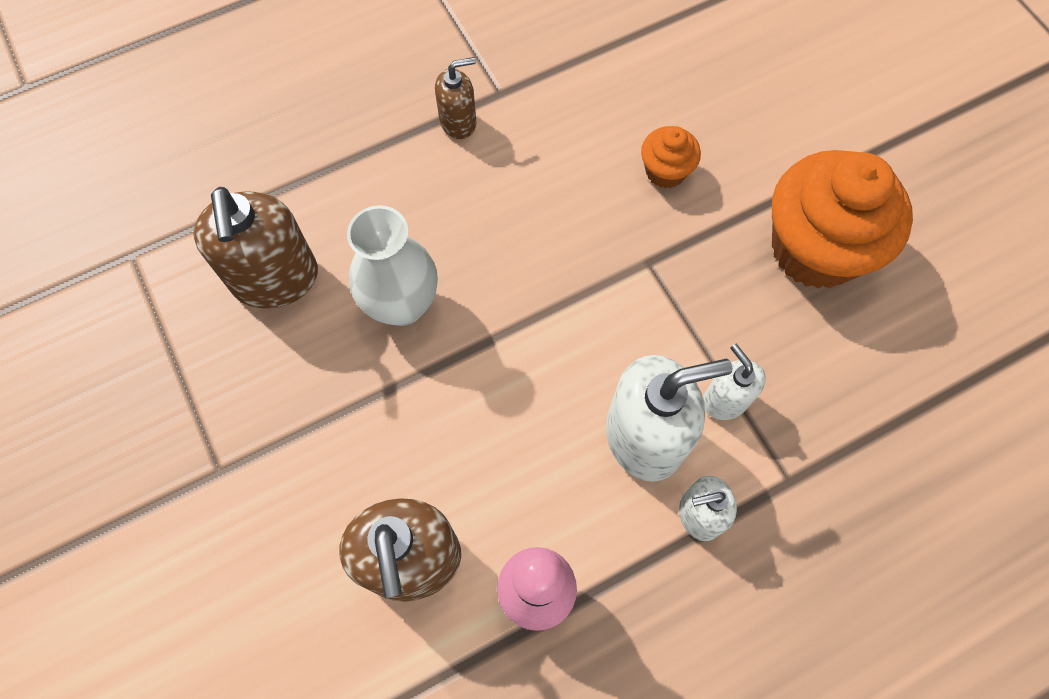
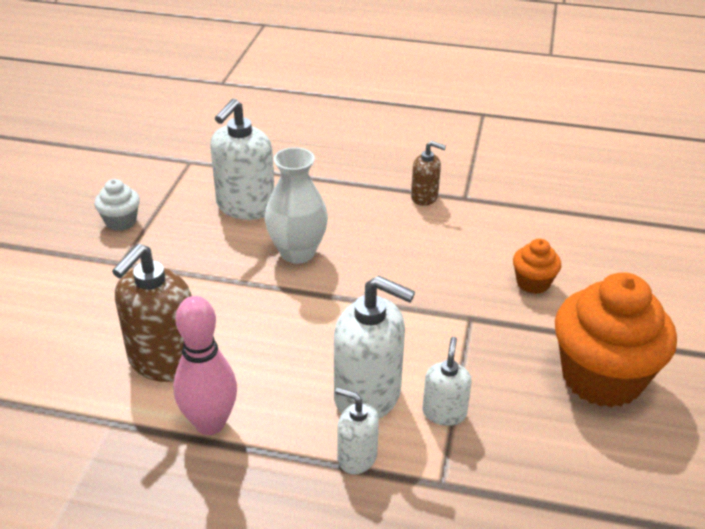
camera: 40 degrees right, 30 degrees down
brown soap dispenser [193,187,318,309] -> white soap dispenser [210,99,275,220]
none -> white cupcake [94,179,140,231]

